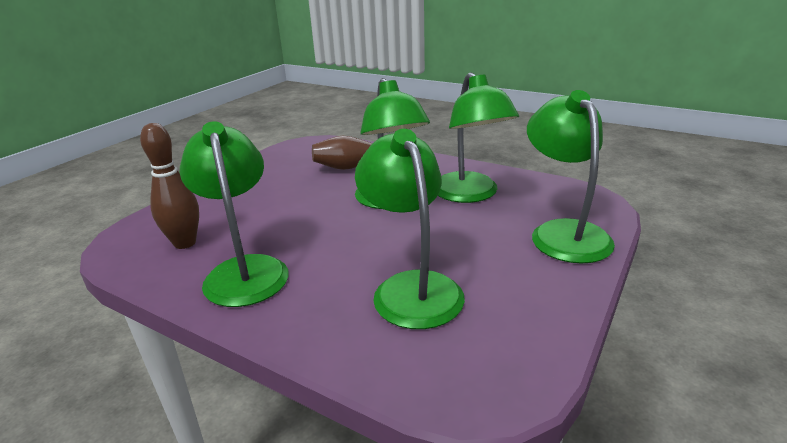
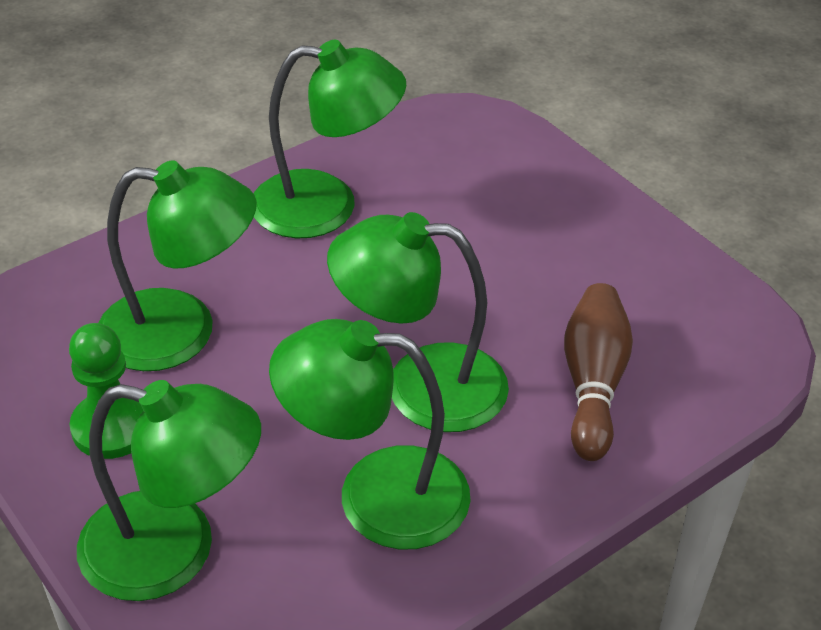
camera: 110 degrees right, 15 degrees up
brown bowling pin [140,123,199,249] -> none
none -> green pawn [69,323,144,459]

